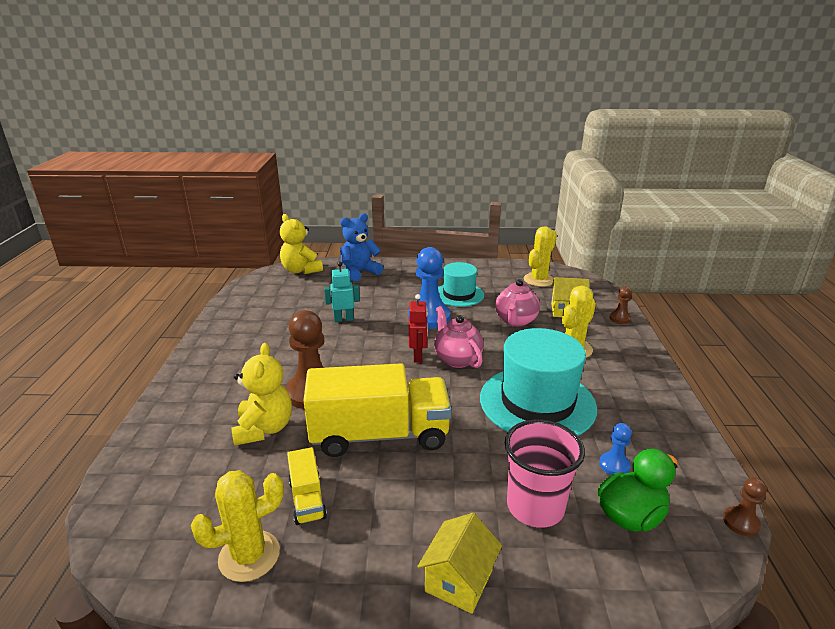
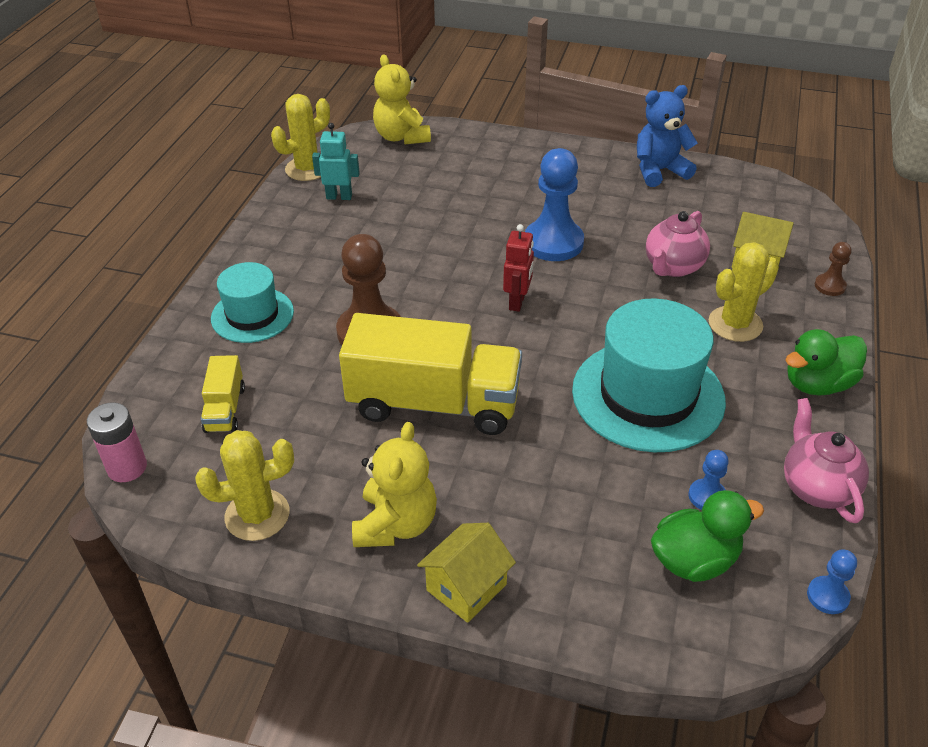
camera: 15 degrees right, 15 degrees up
yellow teddy bear [231,343,292,446] -> yellow teddy bear moved to [352,422,437,547]
yellow truck [287,447,327,525] -> yellow truck moved to [201,355,245,433]
turquoise robot [324,262,360,322] -> turquoise robot moved to [312,123,360,200]
blue teddy bear [340,213,383,281] -> blue teddy bear moved to [637,85,698,187]
pink teapot [434,306,484,368] -> pink teapot moved to [784,398,869,523]
turquoise hat [438,262,484,307] -> turquoise hat moved to [211,262,294,343]
pink cup [505,419,585,528] -> none
yellow cactus [524,226,557,287] -> yellow cactus moved to [271,94,330,181]
brown pawn [723,477,767,536] -> blue pawn [807,549,857,614]
none -> pink battery [87,403,147,482]
none -> green duck [785,329,867,396]

